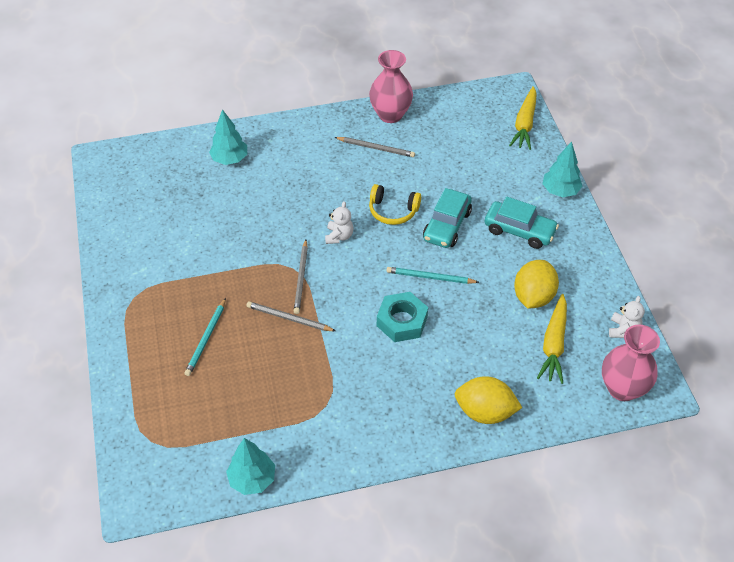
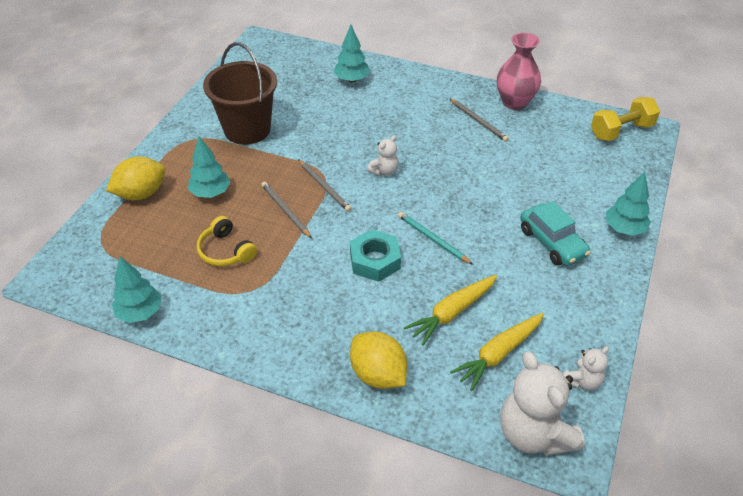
camera: 35 degrees right, 5 degrees down
turquoise pencil [184,298,226,376] -> turquoise tree [188,136,230,198]
grey pencil [294,240,308,314] -> grey pencil turned 75 degrees counterclockwise [298,159,352,212]
yellow headphones [369,184,421,225] -> yellow headphones moved to [197,216,257,266]
turquoise car [423,188,472,248] -> none
yellow carrot [509,86,537,150] -> yellow carrot moved to [404,275,497,346]
yellow lemon [514,260,559,308] -> yellow lemon moved to [106,157,165,200]
pink vase [602,325,660,401] -> white teddy bear [500,351,585,456]
none -> brown bucket [203,42,277,145]
none -> yellow dumbbell [591,97,660,141]

